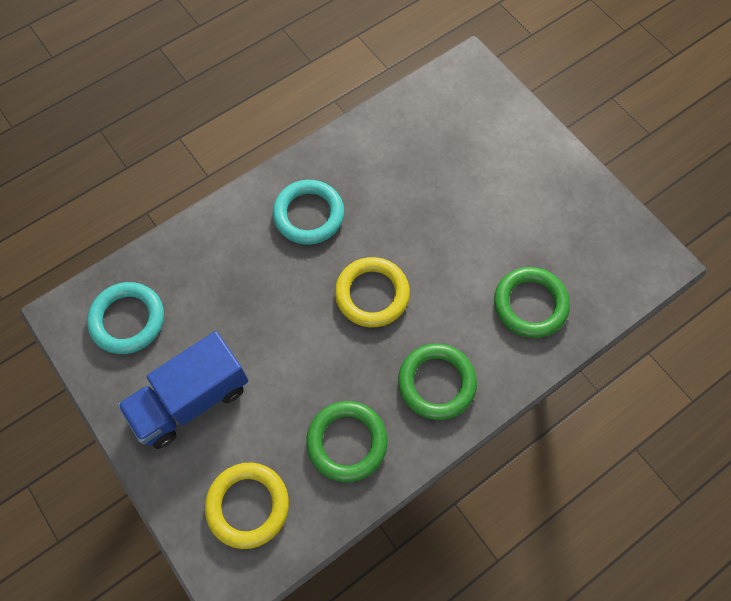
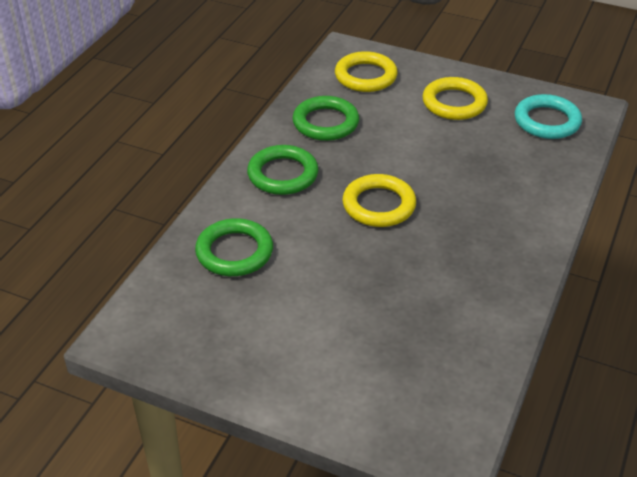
camera: 150 degrees right, 25 degrees down
blue truck [118,331,248,449] -> yellow ring [422,77,488,120]
turquoise ring [272,180,344,245] -> none

